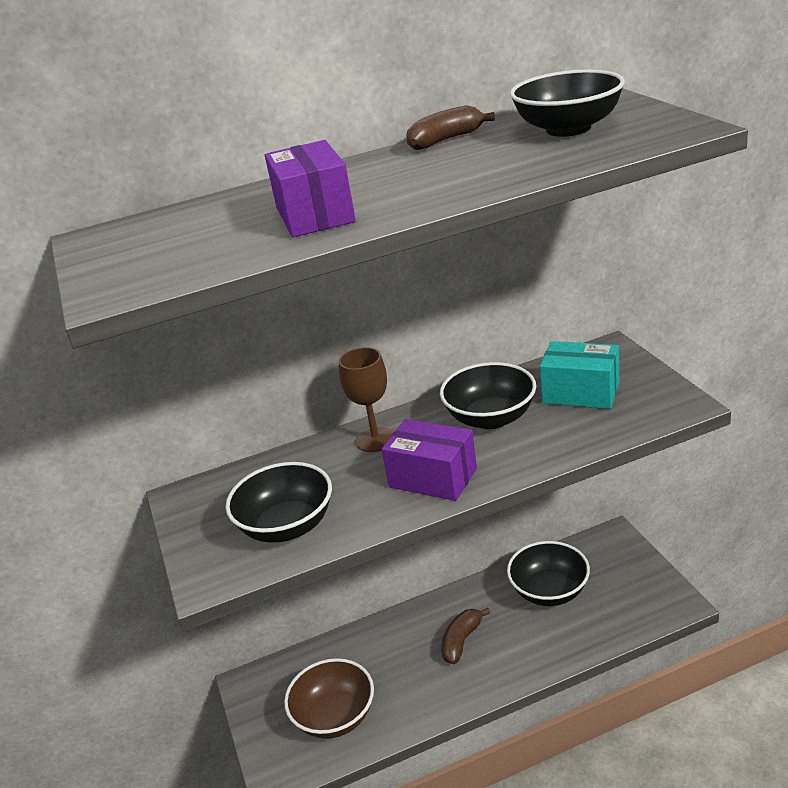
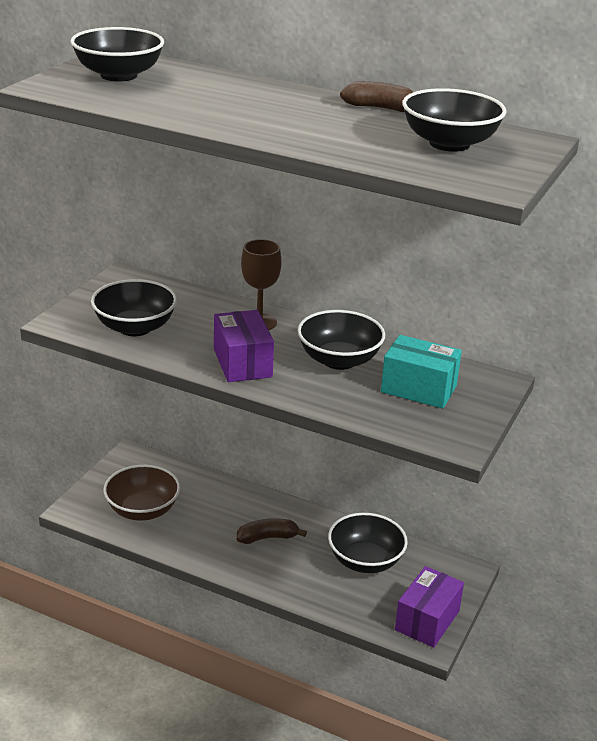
camera: 40 degrees right, 0 degrees up
purple box [265,140,356,237] -> purple box moved to [395,566,464,648]
turquoise box [540,341,619,409] -> turquoise box turned 45 degrees counterclockwise [381,335,462,409]
none -> black bowl [71,27,164,82]

